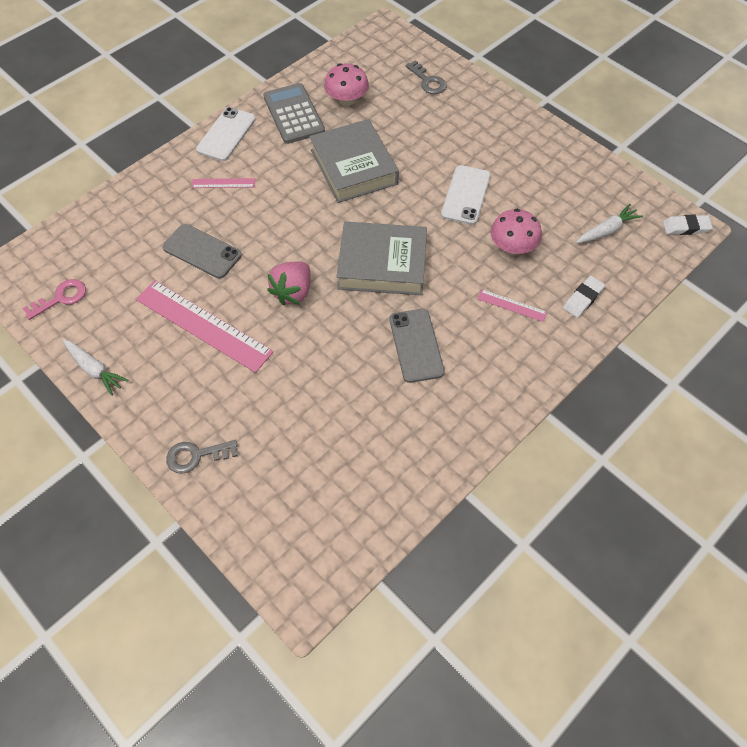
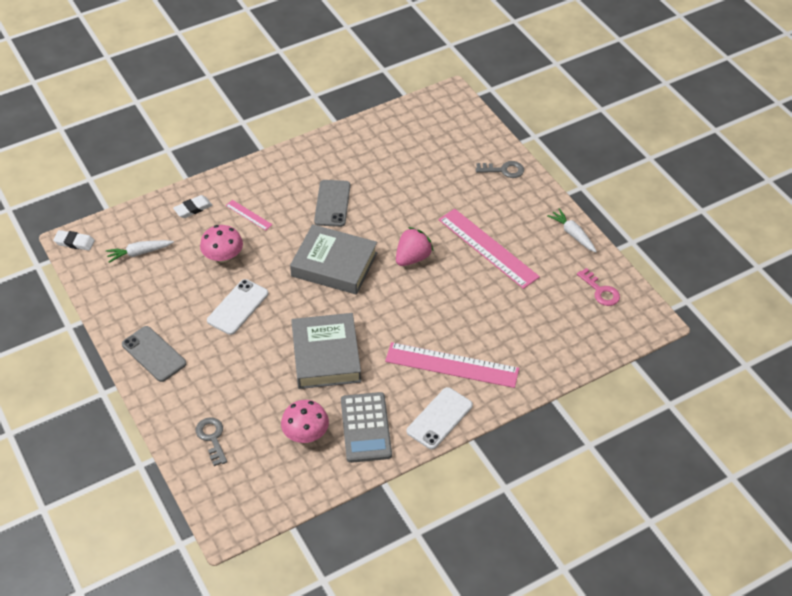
camera: 165 degrees left, 10 degrees down
pink key [22,279,86,320] -> pink key turned 105 degrees counterclockwise [577,268,620,306]
grey phone [163,224,242,279] -> grey phone moved to [122,326,186,382]
pink ruler [191,178,255,188] -> pink ruler [385,342,519,388], size x2.19

